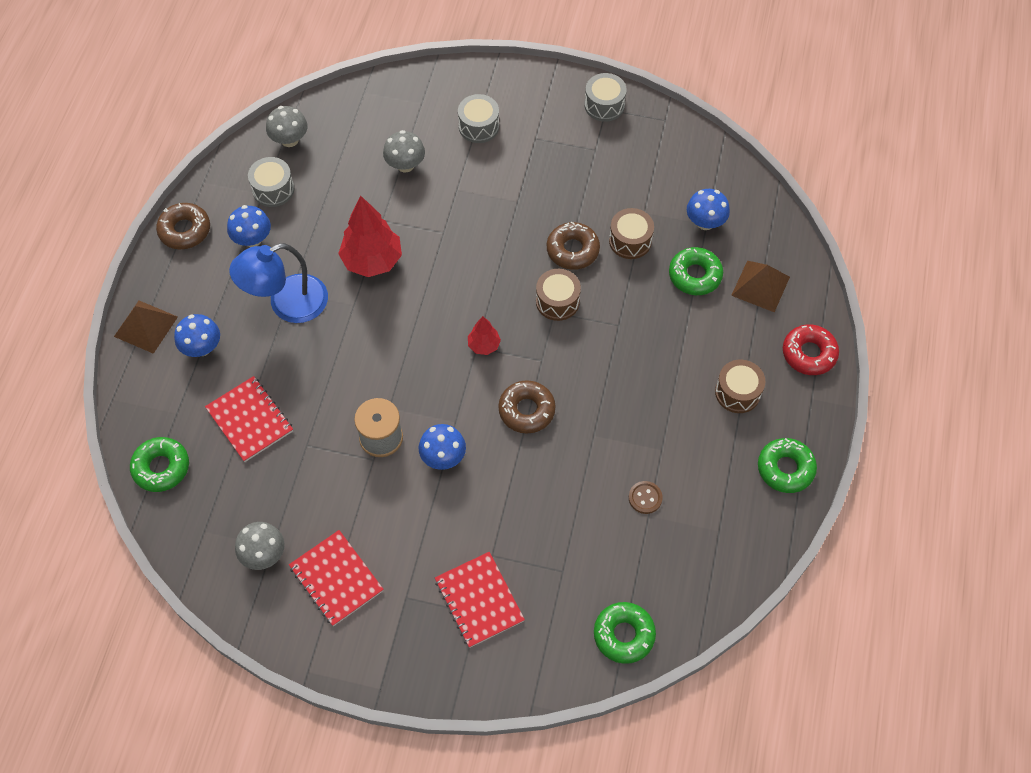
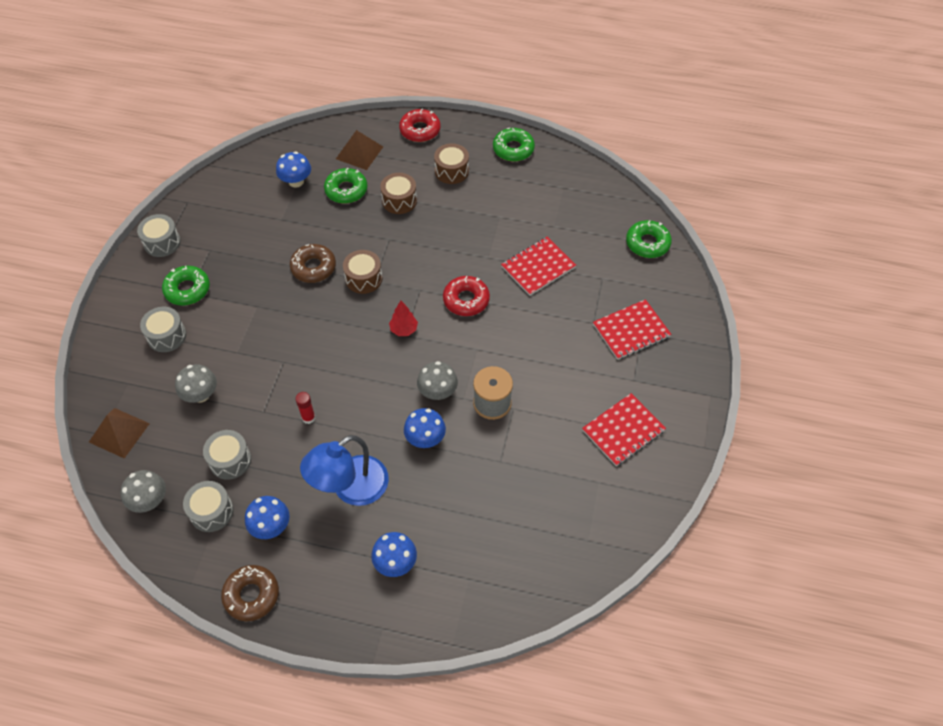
camera: 90 degrees left, 5 degrees down
brown pyramid [114,301,178,354] -> brown pyramid moved to [89,408,150,459]
green donut [130,437,189,492] -> green donut moved to [162,266,210,305]
red notebook [205,376,293,462] -> red notebook moved to [501,237,576,296]
blue lamp [229,243,328,323] -> blue lamp turned 75 degrees clockwise [300,435,389,506]
grey mushroom [235,522,285,570] -> grey mushroom moved to [417,361,458,400]
red tree [338,196,402,277] -> red glue stick [295,392,315,424]
blue mushroom [419,424,466,470] -> blue mushroom moved to [404,408,446,448]
brown donut [498,380,556,434] -> red donut [443,276,490,316]
brown drum [609,208,654,259] -> brown drum moved to [380,173,417,214]
brown button [629,481,663,514] -> none
none -> grey drum [203,430,251,480]

